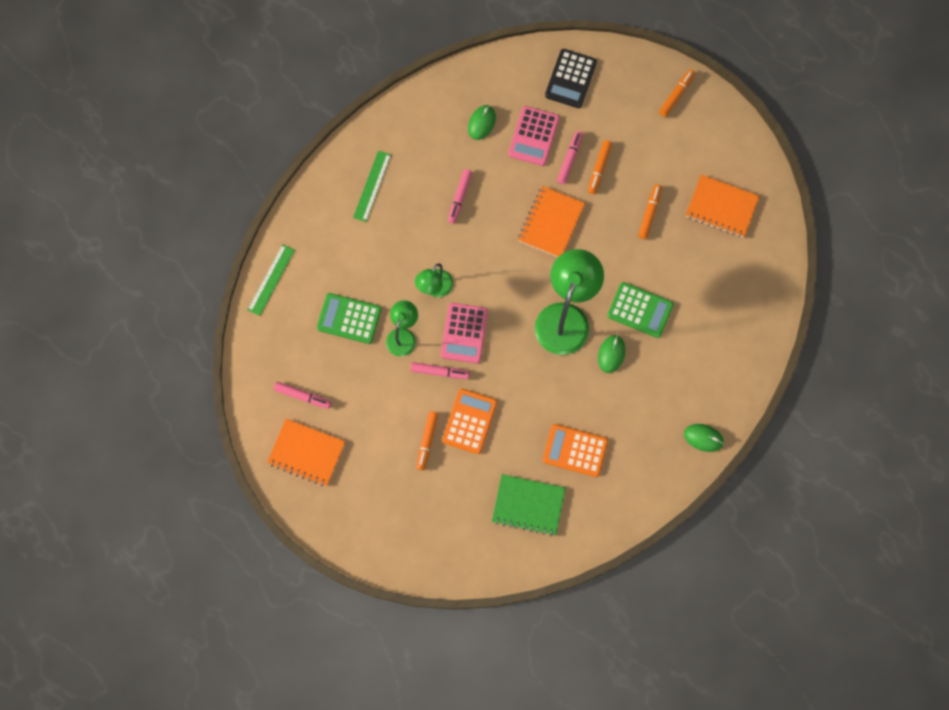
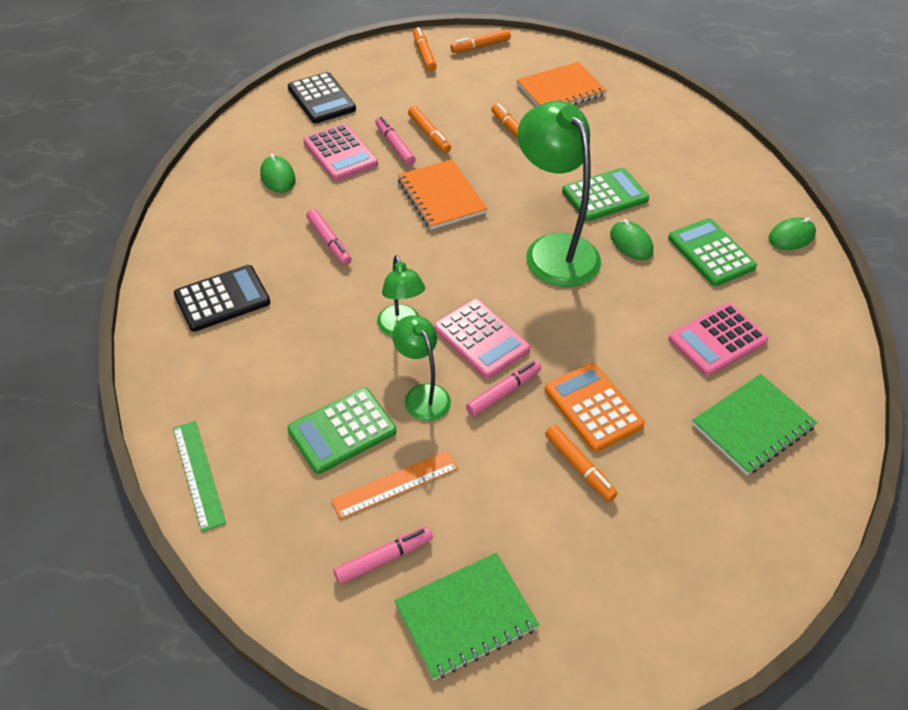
camera: 50 degrees left, 25 degrees down
orange notebook [267,419,346,486] -> green notebook [394,553,539,680]
green ruler [353,151,391,222] -> black calculator [174,265,270,332]
orange calculator [543,424,608,477] -> pink calculator [669,303,769,376]
none -> orange ruler [331,450,458,519]
none -> orange marker [450,29,511,53]
none -> green calculator [668,218,757,286]

